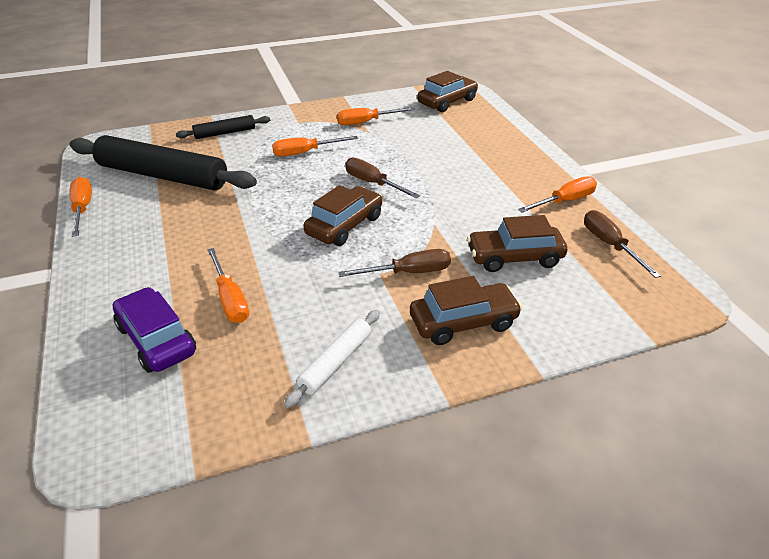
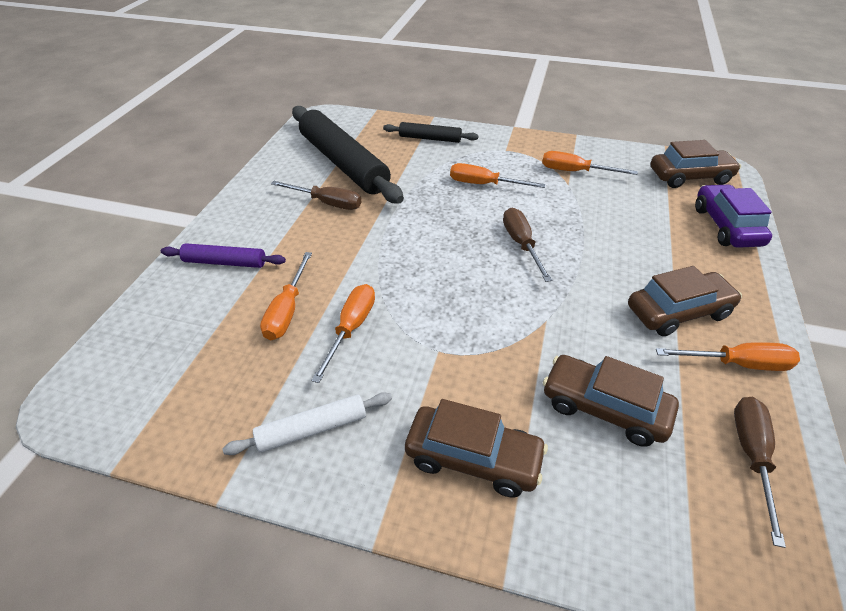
camera: 35 degrees right, 5 degrees up
orange screwdriver [69,177,92,237] -> orange screwdriver moved to [311,284,375,383]
purple car [113,287,196,373] -> purple car moved to [695,184,772,248]
brown car [303,185,383,246] -> brown car moved to [628,266,742,336]
brown screwdriver [338,249,451,277] -> brown screwdriver moved to [271,181,361,210]
none -> purple rolling pin [161,243,286,268]

